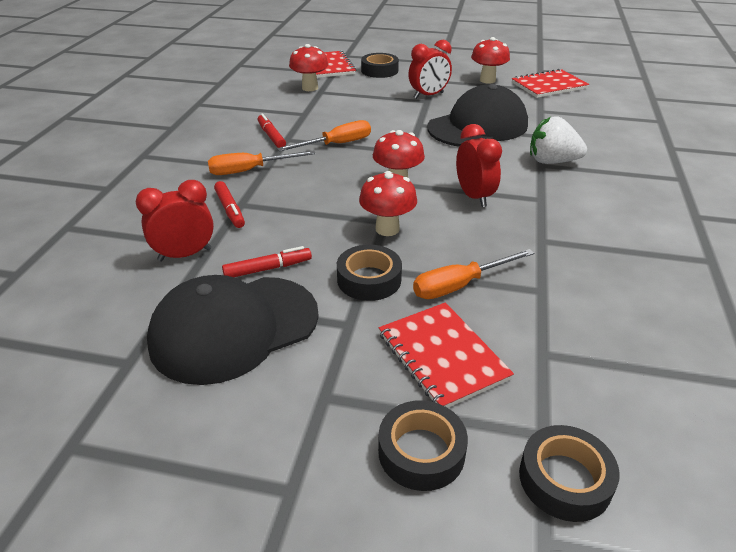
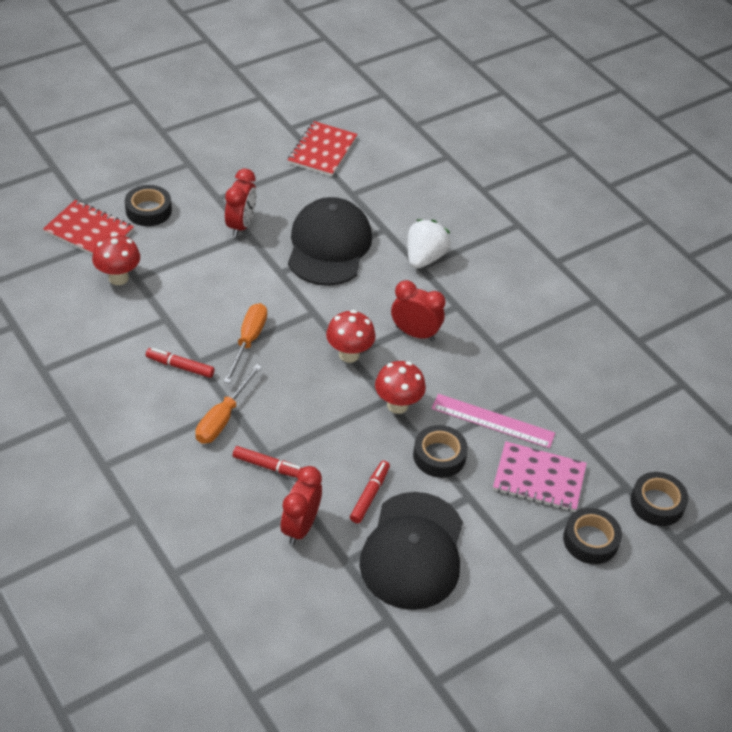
camera: 50 degrees left, 10 degrees up
red notebook [379,302,514,408] -> pink notebook [493,441,587,512]
orange screwdriver [413,249,534,299] -> pink ruler [432,394,555,448]
red mushroom [471,37,510,84] -> none
white strawberry [530,117,587,164] -> white strawberry turned 150 degrees clockwise [407,220,450,269]

